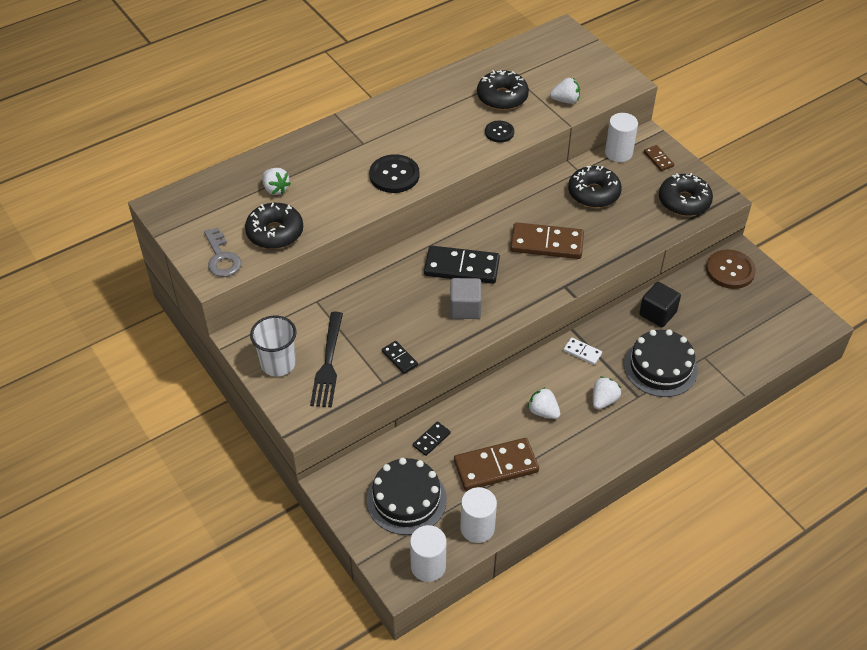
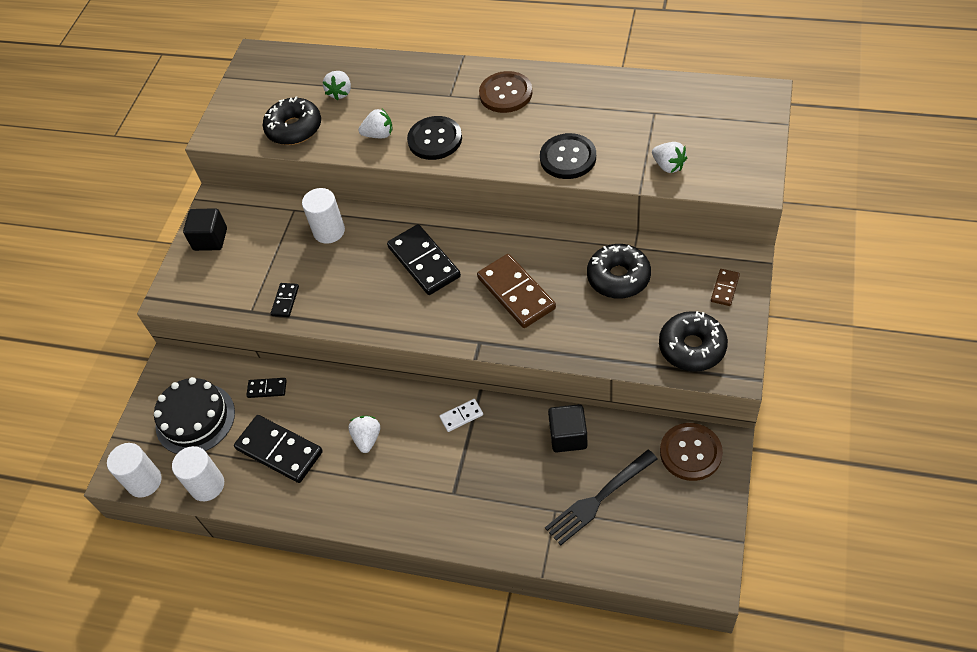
camera: 55 degrees right, 5 degrees up
grey key [204,227,241,277] -> none
white cup [250,316,296,376] -> black cube [183,208,227,251]
black fork [310,312,343,407] -> black fork moved to [545,450,657,545]
grey cube [450,278,482,319] -> none
brown domino [454,438,539,491] -> black domino [234,415,323,483]
black donut [477,70,529,110] -> none
black button [485,121,514,143] -> black button [540,133,596,179], size x1.65
white domino [564,338,602,365] -> white domino turned 75 degrees clockwise [439,399,483,432]
white strawberry [593,377,621,409] -> white strawberry moved to [358,109,393,138]
white cylinder [605,113,638,162] -> white cylinder moved to [302,188,345,244]
black cake [624,329,698,397] -> none
none -> brown button [479,71,532,113]

